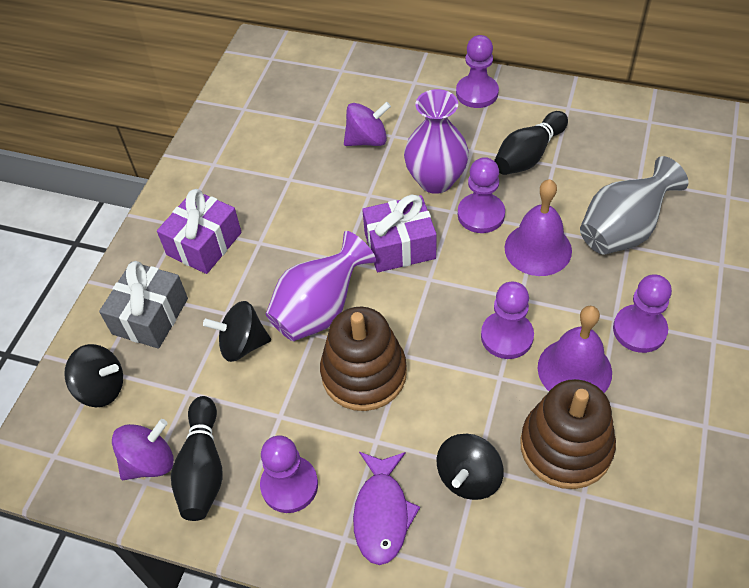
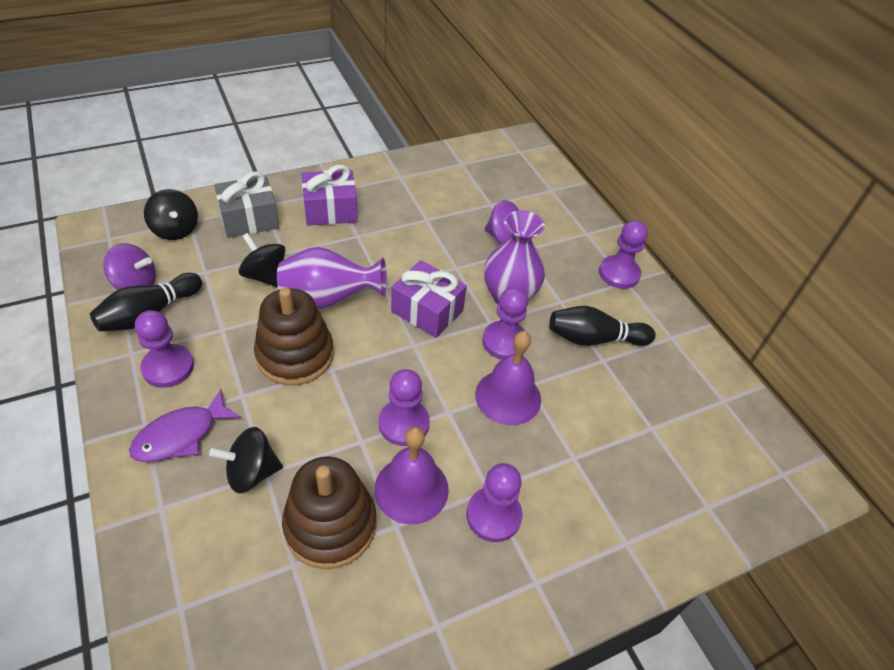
camera: 40 degrees right, 5 degrees down
grey vase [580,156,688,255] -> none

